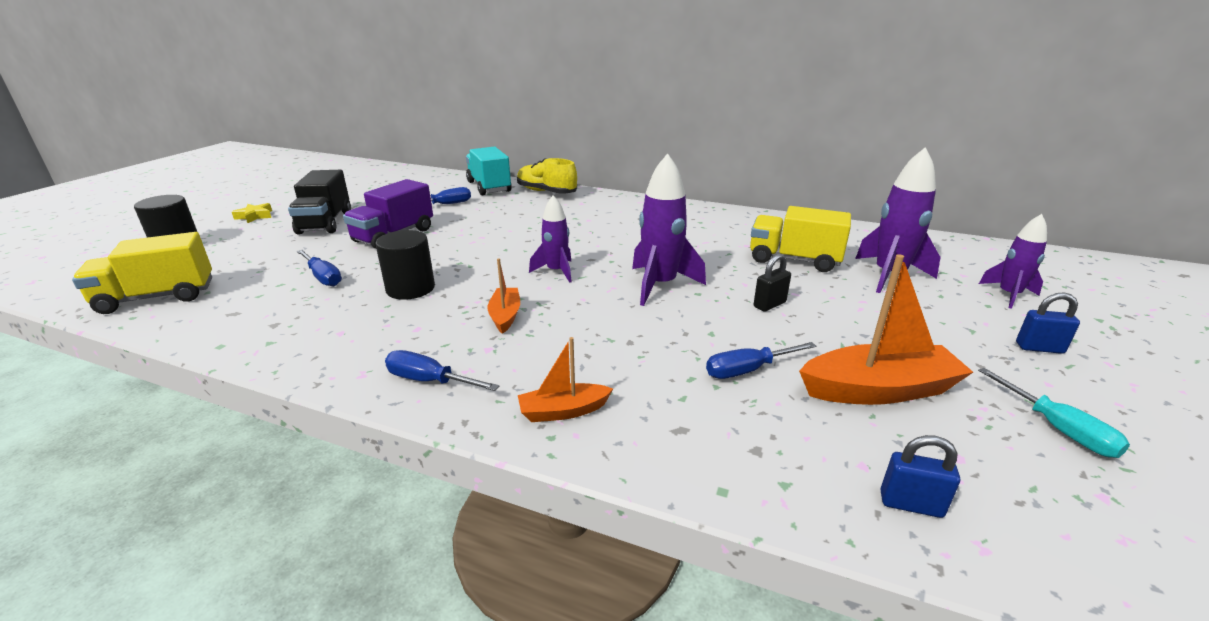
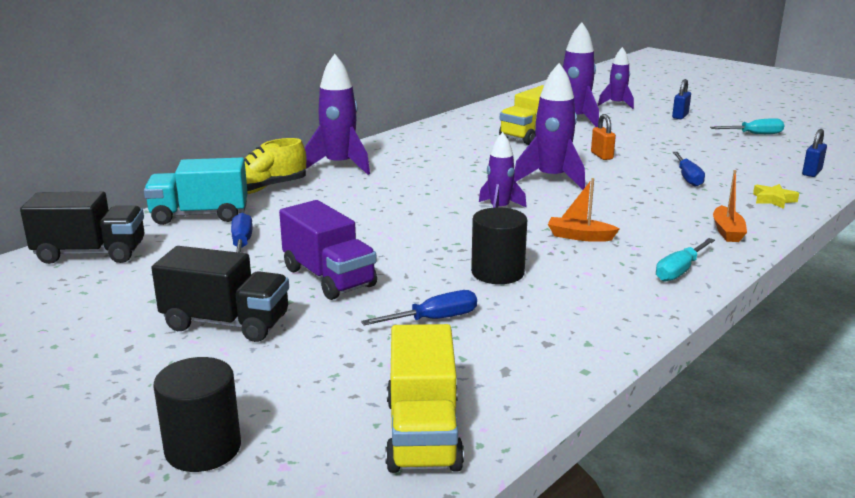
camera: 70 degrees left, 5 degrees down
yellow star [232,203,272,223] -> yellow star moved to [753,184,799,209]
blue screwdriver [385,350,499,391] -> turquoise screwdriver [656,238,715,282]
black padlock [754,254,791,312] -> orange padlock [591,114,616,160]
orange boat [799,254,973,405] -> none
none -> black truck [20,192,144,264]
none -> purple rocket [305,54,370,175]

